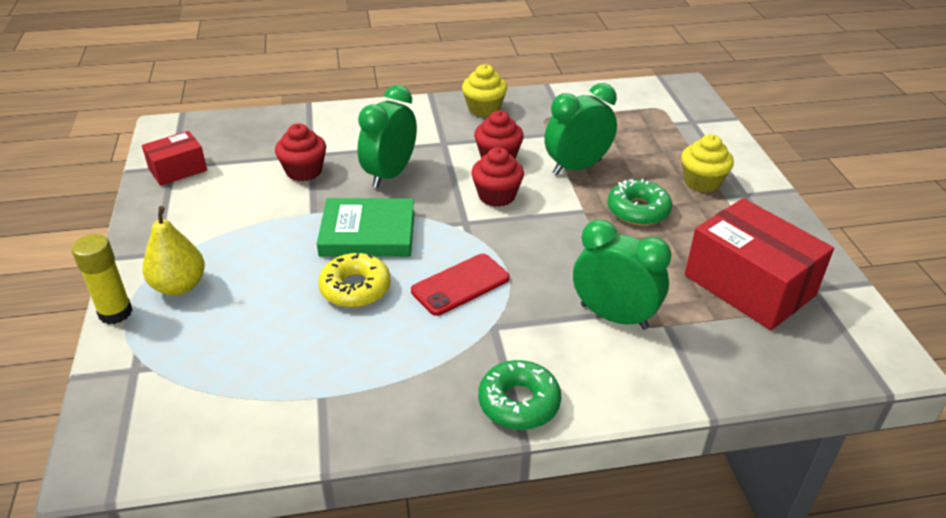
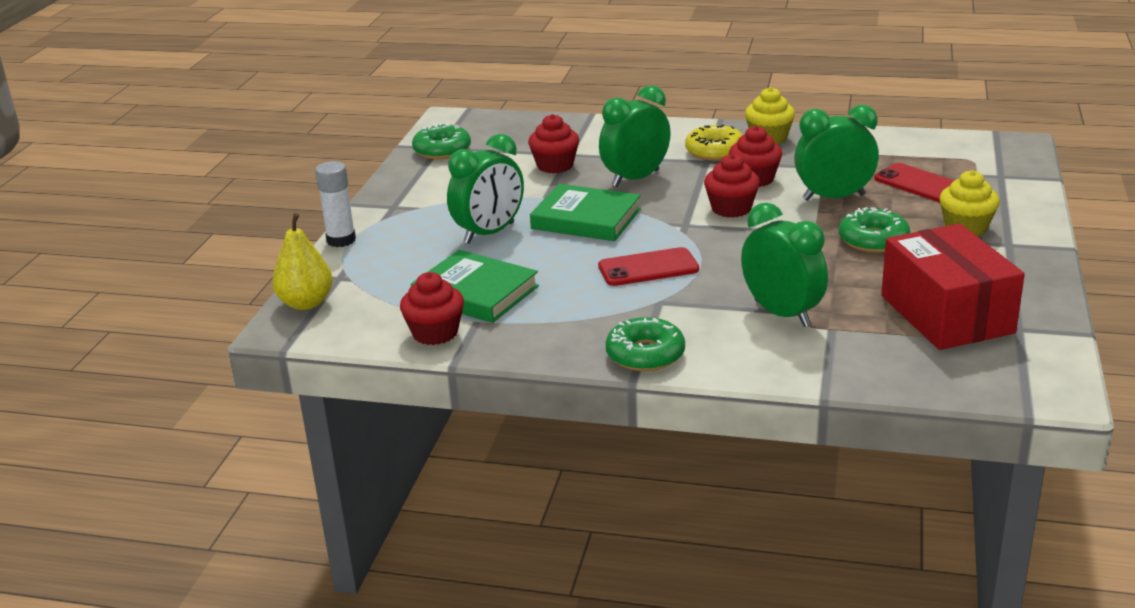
camera: 25 degrees right, 10 degrees down
yellow glue stick [72,234,133,324] -> white glue stick [315,161,356,247]
red box [142,131,207,186] -> green donut [412,123,471,159]
yellow pear [142,206,205,296] -> yellow pear moved to [272,213,333,310]
yellow donut [318,253,391,308] -> yellow donut moved to [685,124,743,161]
none -> red cupcake [400,272,464,345]
none -> green book [411,250,539,323]
none -> green clock [447,134,524,244]
none -> red phone [874,163,955,202]

